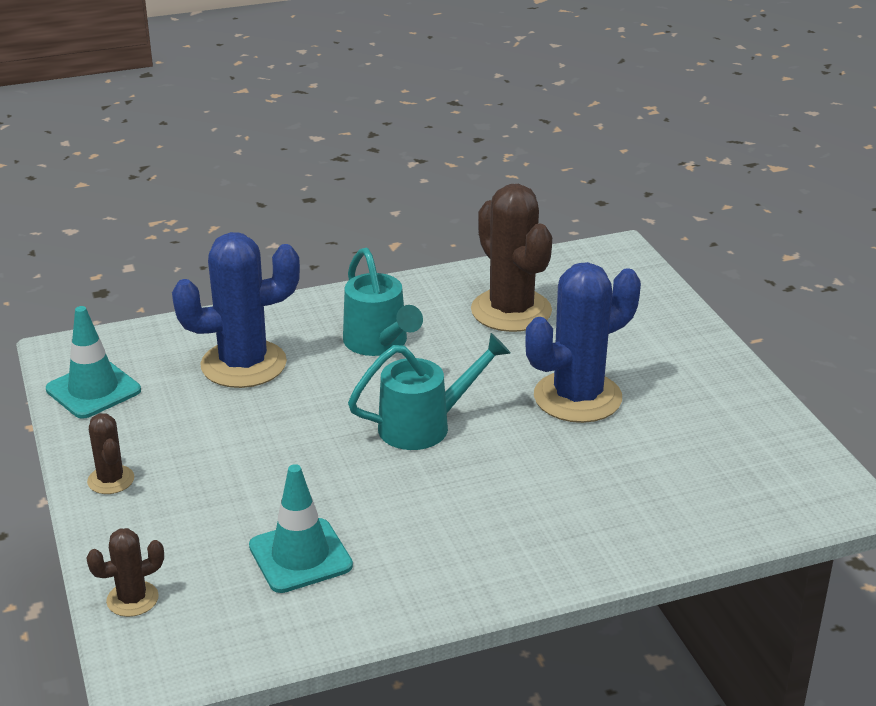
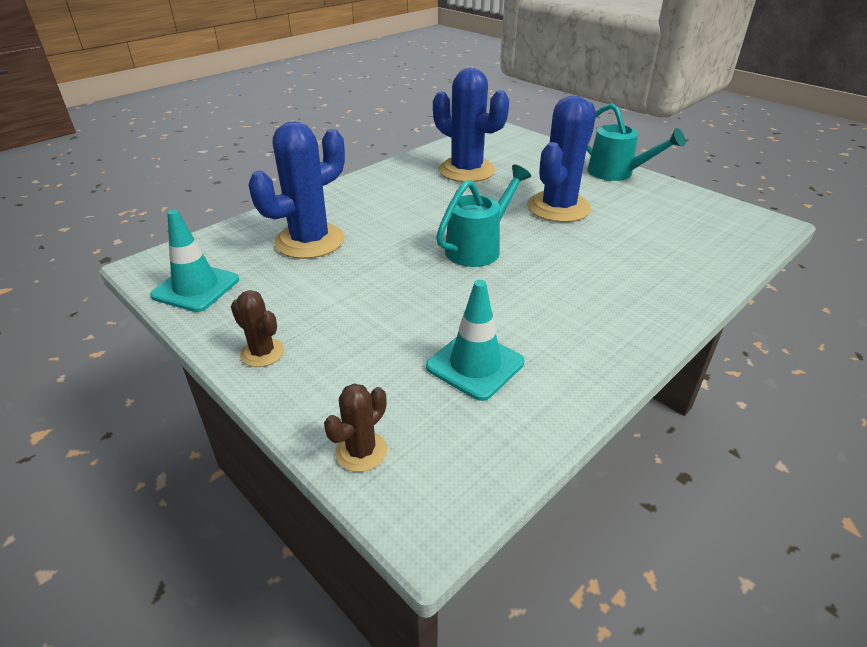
camera: 25 degrees left, 5 degrees up
turquoise watering can [343,248,423,356] -> turquoise watering can moved to [587,103,685,181]
brown cactus [471,184,552,332] -> blue cactus [433,68,509,182]

